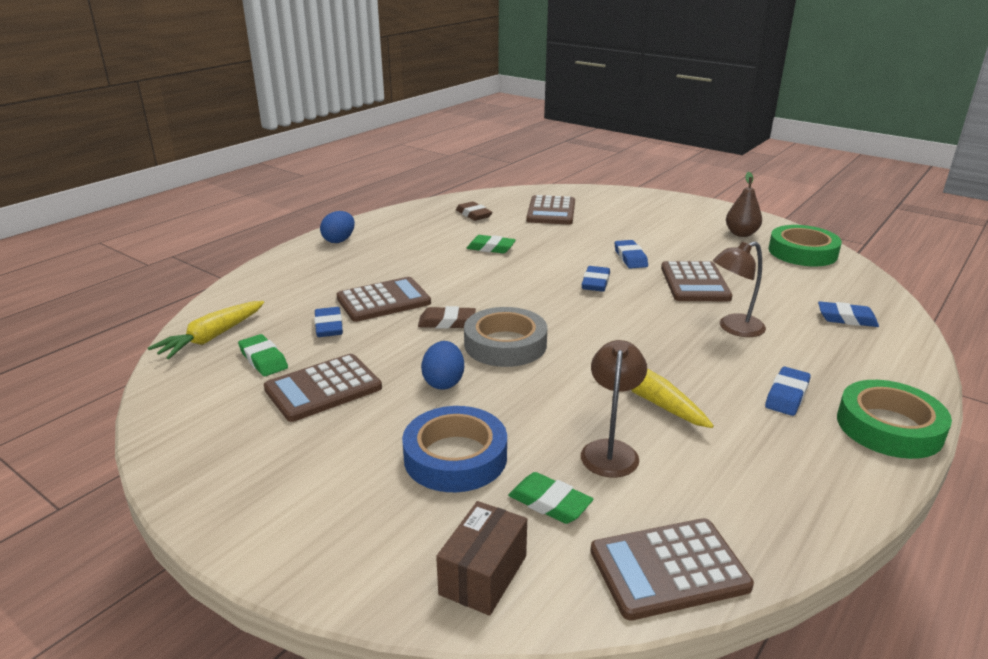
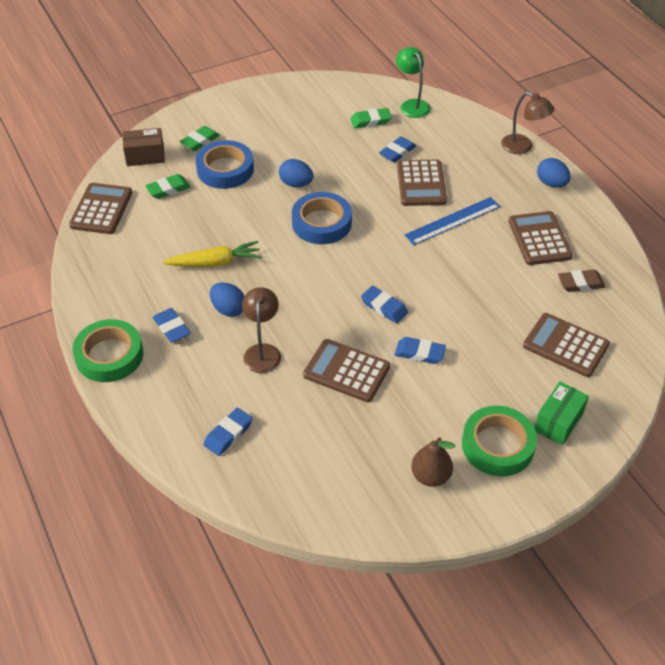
camera: 115 degrees right, 20 degrees up
yellow carrot [148,301,264,359] -> green lamp [396,47,430,118]
brown calculator [264,354,382,422] -> brown calculator moved to [509,211,573,265]
blue eraser [314,307,343,337] -> blue eraser turned 60 degrees counterclockwise [379,136,416,163]
brown eraser [418,306,476,329] -> none
brown box [436,501,527,616] -> brown box turned 60 degrees counterclockwise [123,128,165,166]
grey tape [464,307,547,367] -> blue tape [292,192,352,244]
green eraser [466,235,516,253] -> green eraser moved to [179,126,220,151]
brown lamp [581,340,647,478] -> brown lamp moved to [501,92,555,154]
green tape [768,225,842,266] -> green tape moved to [462,406,537,476]
none -> blue egg [210,283,245,317]
none -> blue ruler [404,197,500,245]
none -> green box [534,381,589,445]

